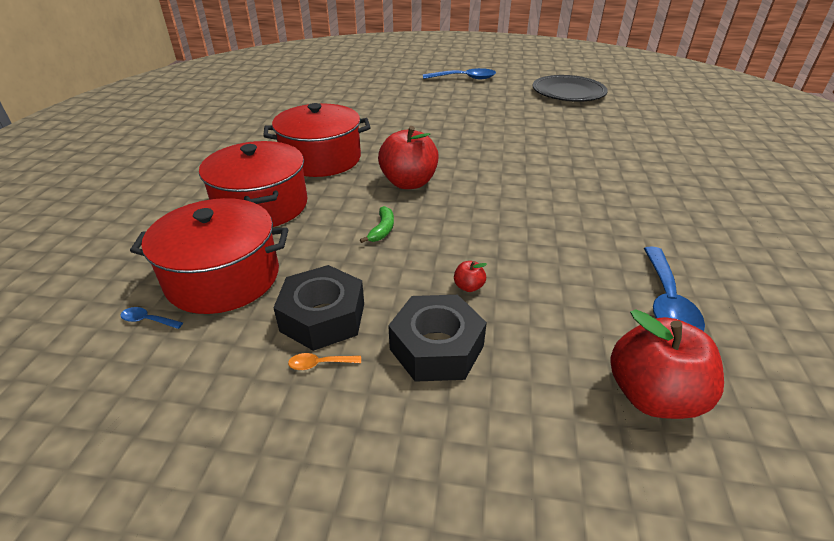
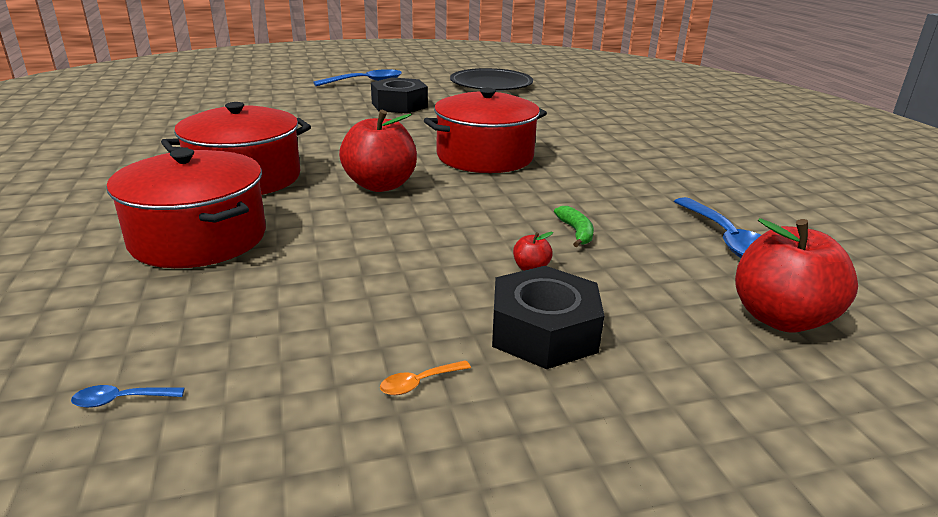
camera: 25 degrees left, 10 degrees down
red pot [130,198,288,314] -> red pot moved to [424,88,547,173]
black nut [273,265,364,351] -> black nut moved to [371,77,428,114]
green banana [360,206,394,243] -> green banana moved to [554,206,594,247]

